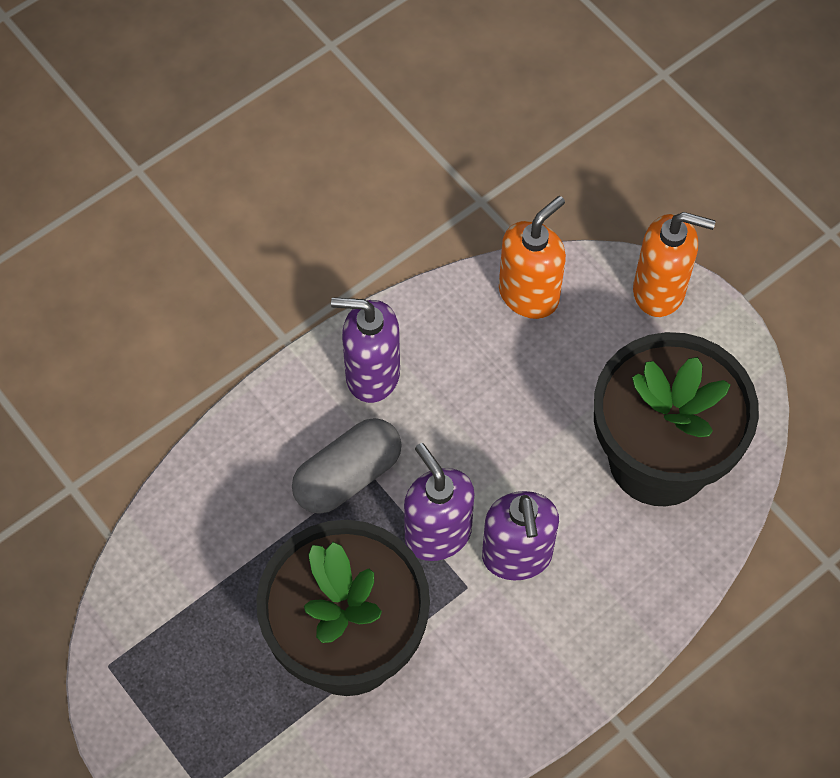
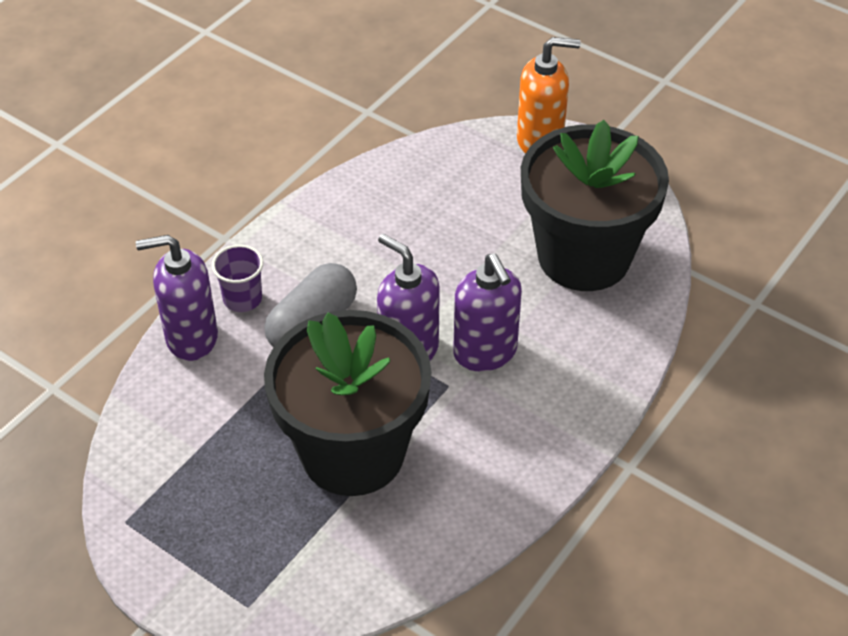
camera: 15 degrees left, 15 degrees down
purple soap dispenser [331,297,400,403] -> purple soap dispenser moved to [136,235,218,361]
orange soap dispenser [499,196,566,319] -> none
none -> purple cup [212,245,264,312]

